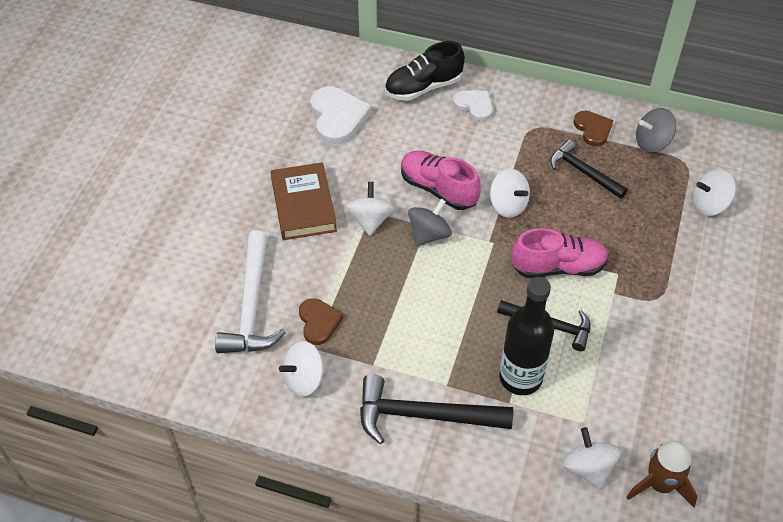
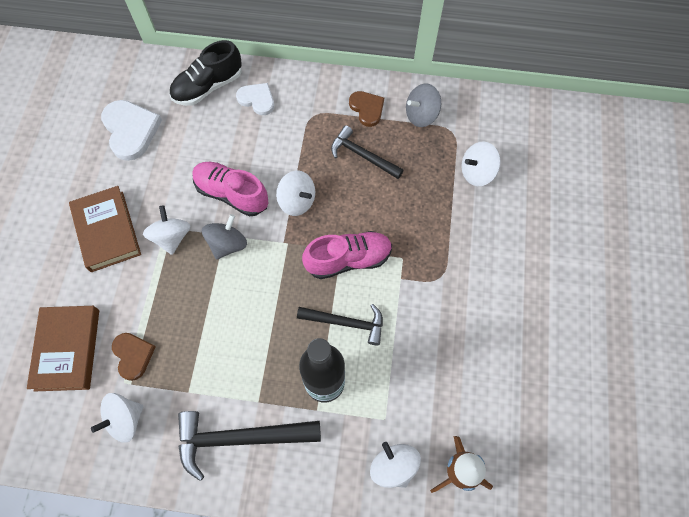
camera: 10 degrees left, 15 degrees up
white hammer [215,230,286,353] -> brown book [27,306,99,392]

